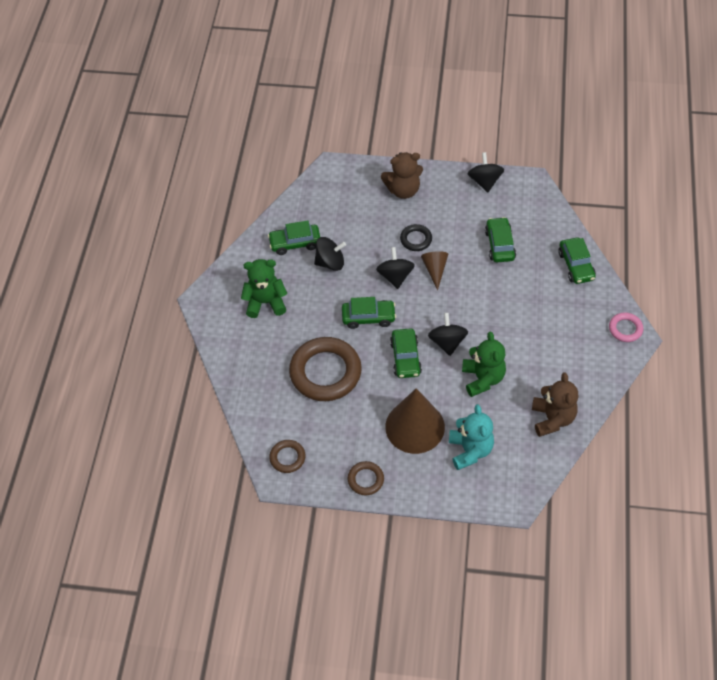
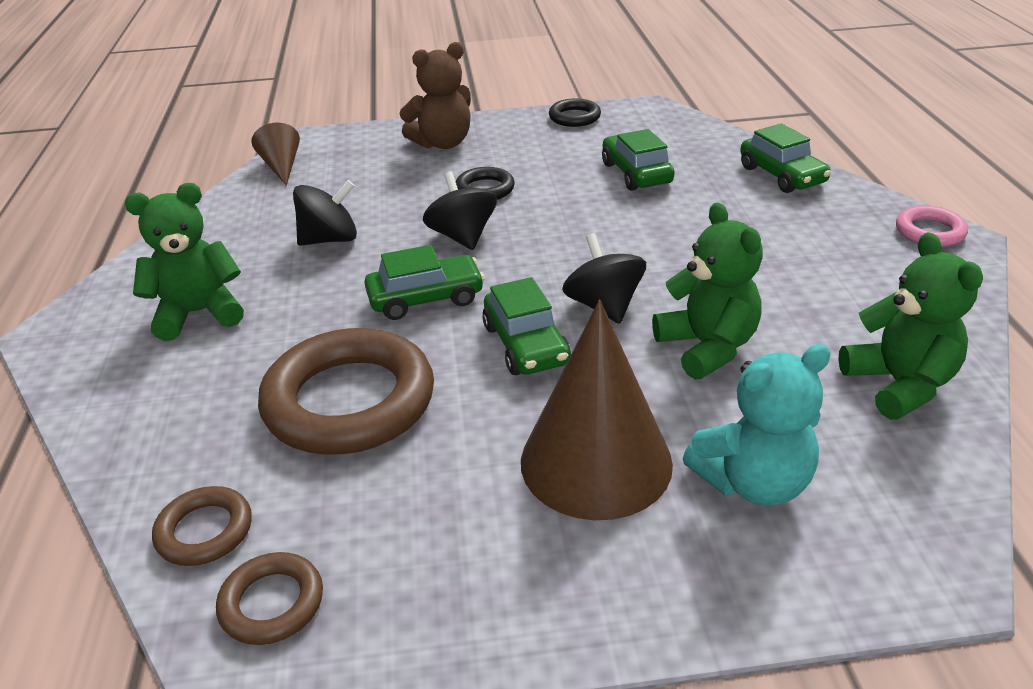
camera: 15 degrees left, 20 degrees down
green car [268,220,320,255] -> none
brown ring [348,461,384,495] -> brown ring moved to [152,486,252,566]
brown cone [421,251,448,290] -> brown cone moved to [251,123,300,186]
turquoise teddy bear [449,404,494,470] -> turquoise teddy bear turned 90 degrees clockwise [683,344,831,506]
black spinning top [468,152,504,192] -> black ring [549,98,601,127]
brown teddy bear [532,372,578,437] -> green teddy bear [838,232,983,420]

